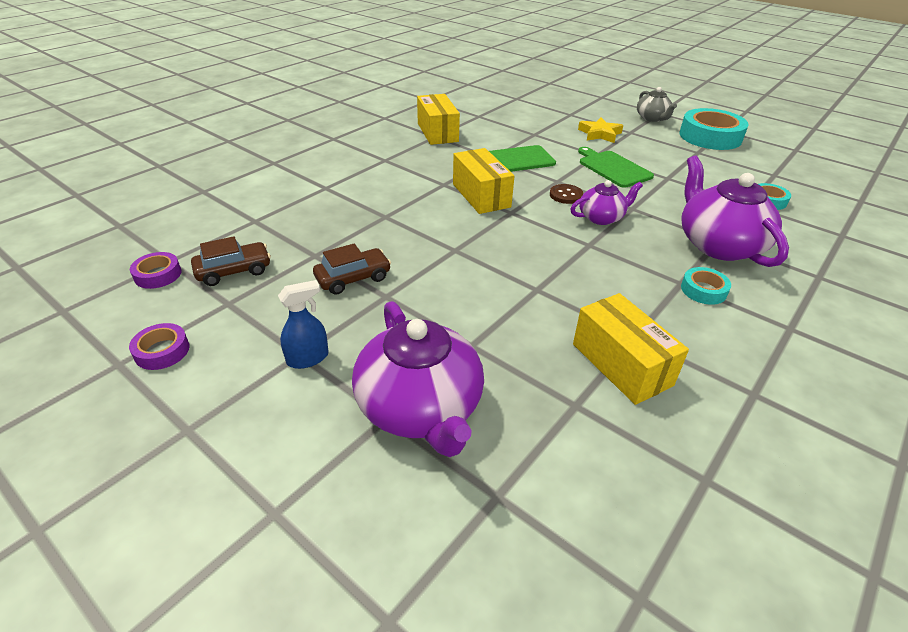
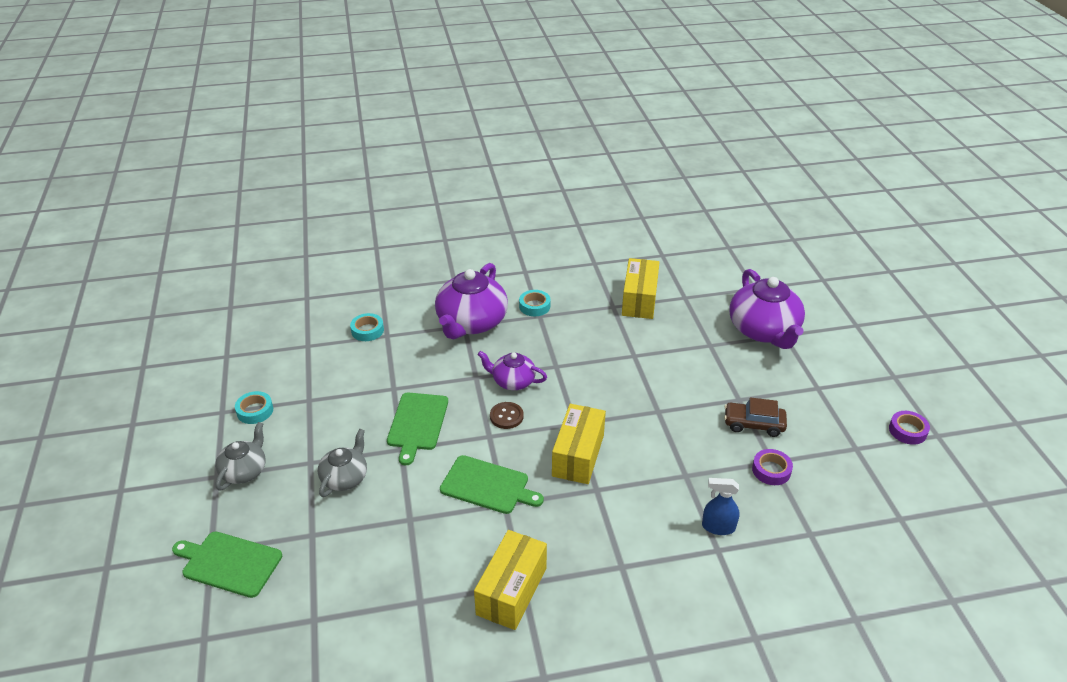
camera: 140 degrees left, 0 degrees up
purple tape [130,252,181,289] -> purple tape moved to [752,449,793,485]
brown car [191,236,271,286] -> none
blue spray bottle [278,280,329,369] -> blue spray bottle moved to [702,478,740,535]
purple teapot [352,301,484,457] -> purple teapot turned 150 degrees clockwise [729,269,805,349]
yellow star [578,117,623,143] -> grey teapot [318,429,367,497]
turquoise tape [679,108,749,150] -> turquoise tape [235,391,273,424], size x0.49
none -> green cutting board [172,531,282,598]

